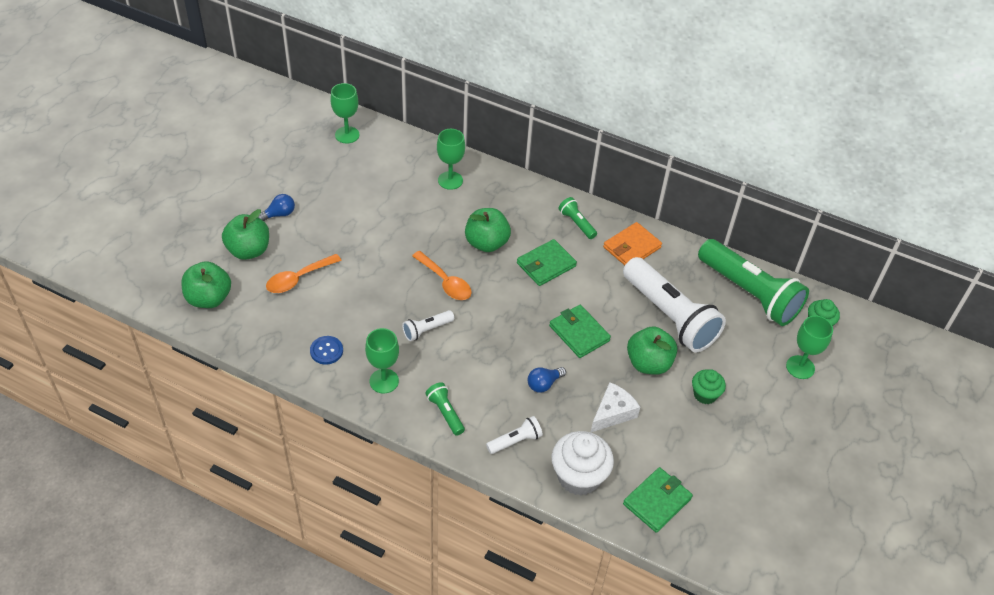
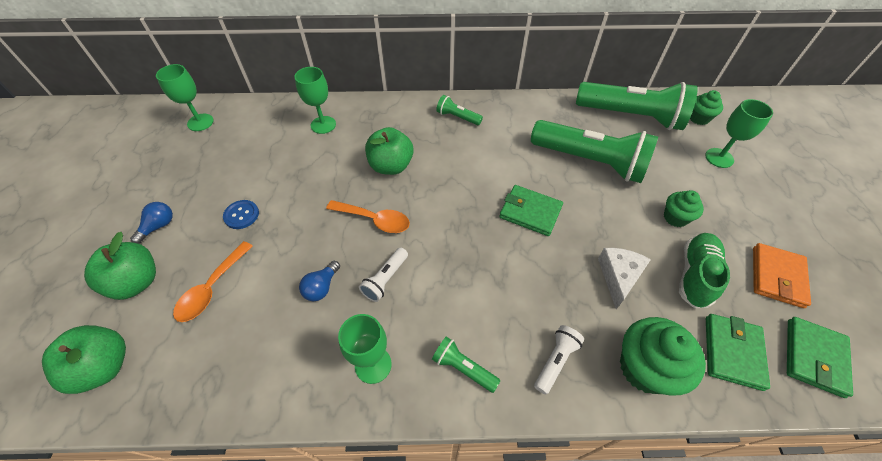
camera: 25 degrees left, 5 degrees up
blue button [310,336,343,365] -> blue button moved to [223,200,259,229]
green wallet [517,239,577,286] -> green wallet moved to [787,317,853,398]
blue light bulb [528,367,566,393] -> blue light bulb moved to [299,261,340,301]
white cupcake [552,431,614,496] -> green cupcake [620,317,706,396]
orange wallet [603,222,662,265] -> orange wallet moved to [753,243,811,308]
white flashlight [623,257,726,352] -> green flashlight [531,120,658,183]
green apple [627,327,677,375] -> none
none -> green shoe [679,233,730,308]

